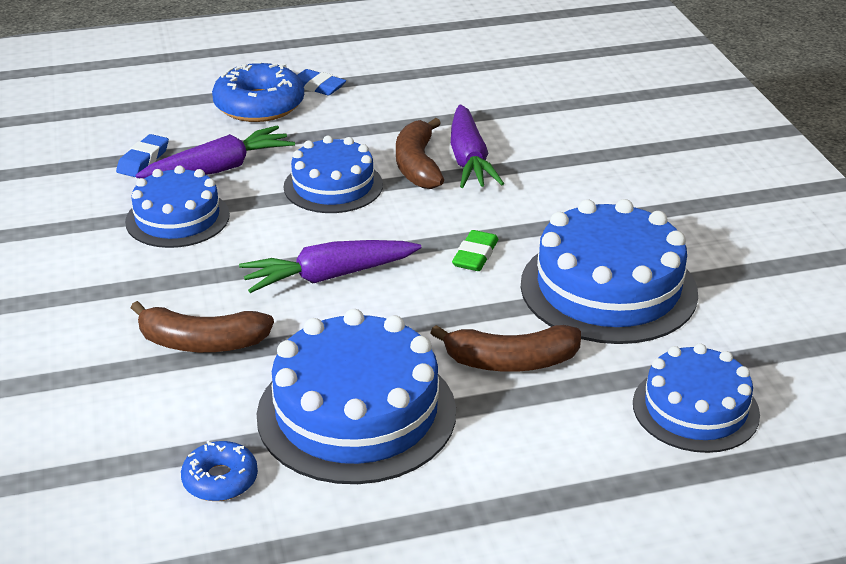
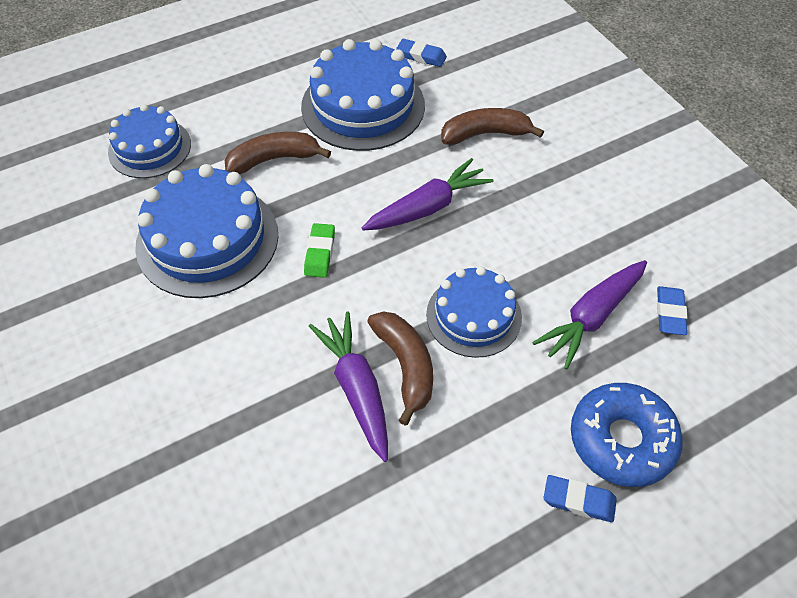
camera: 165 degrees right, 20 degrees up
blue cake [125,165,230,248] -> none
blue donut [181,440,258,501] -> blue eraser [396,39,447,67]

